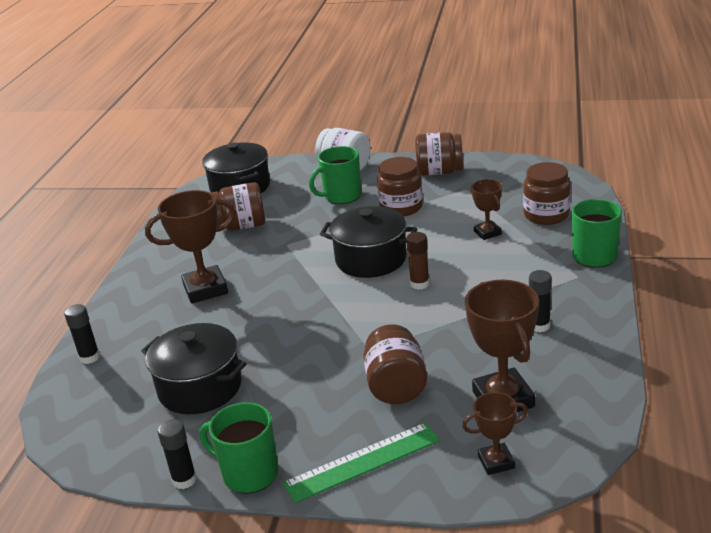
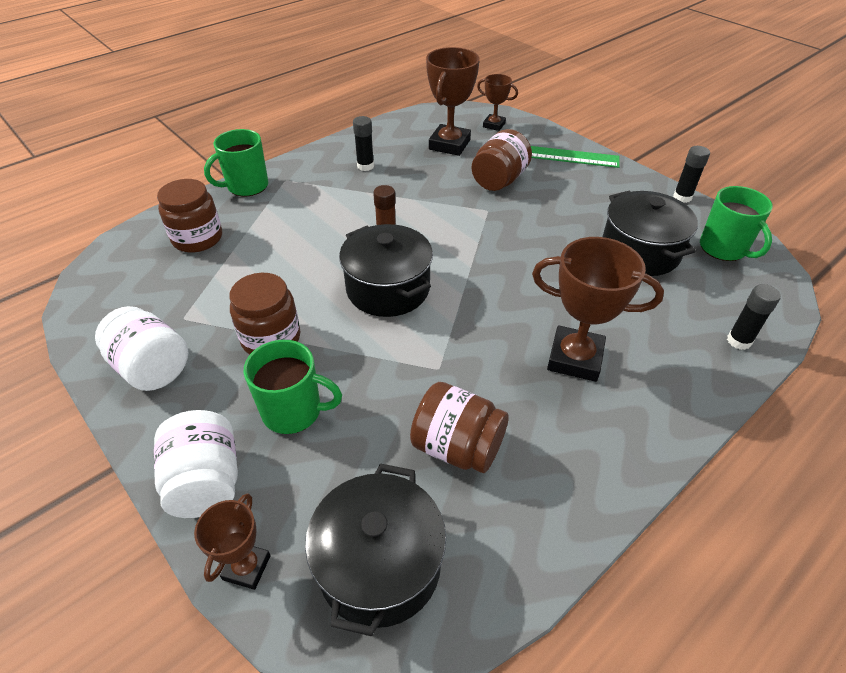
camera: 145 degrees left, 15 degrees up
green mug [199,402,278,494] -> green mug moved to [700,186,773,261]
brown jar [415,132,463,175] -> white jar [95,306,188,391]
brown trophy [471,179,502,240] -> brown trophy moved to [194,493,271,590]

